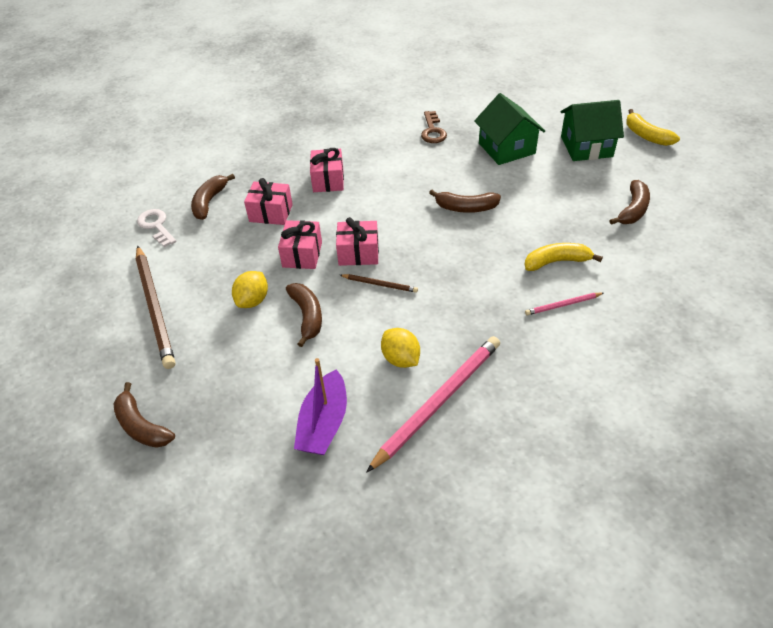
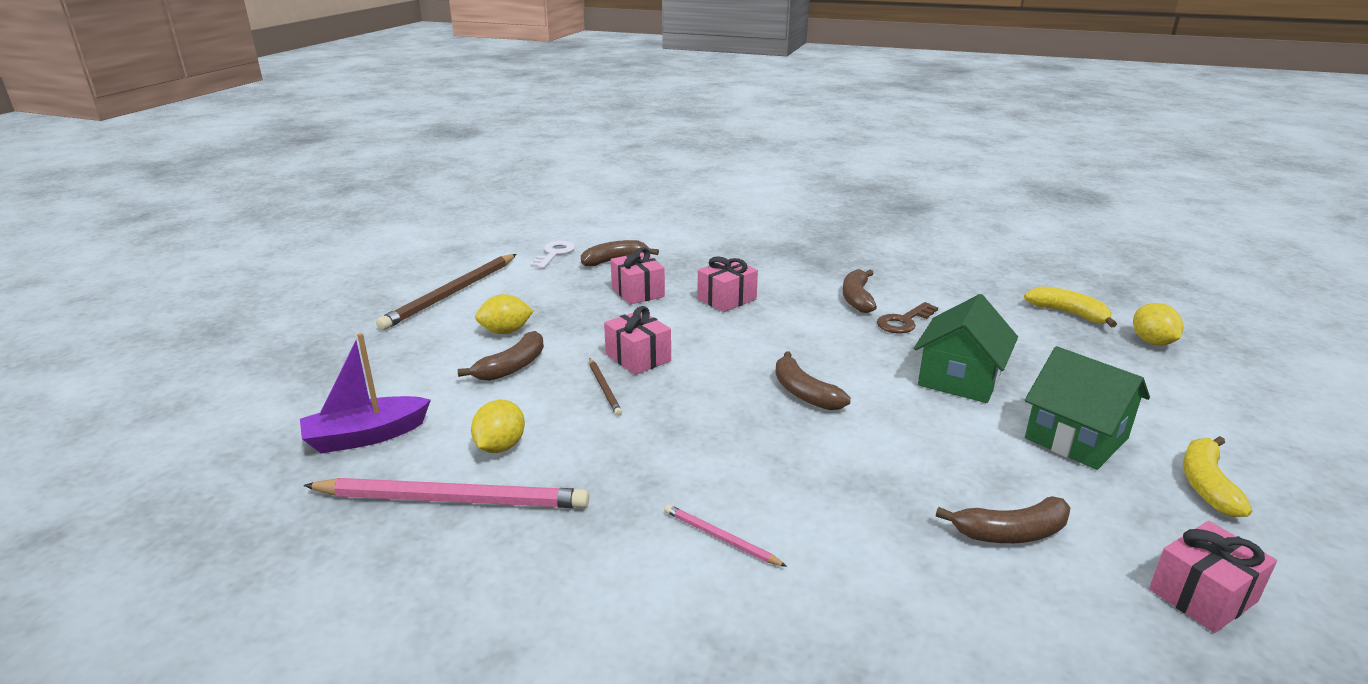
camera: 50 degrees right, 20 degrees down
brown banana [113,382,175,448] -> brown banana moved to [843,269,877,313]
pink gift [278,220,322,269] -> pink gift moved to [1149,521,1277,633]
yellow banana [524,243,603,271] -> yellow banana moved to [1024,286,1117,327]
none -> yellow lemon [1133,303,1183,345]

